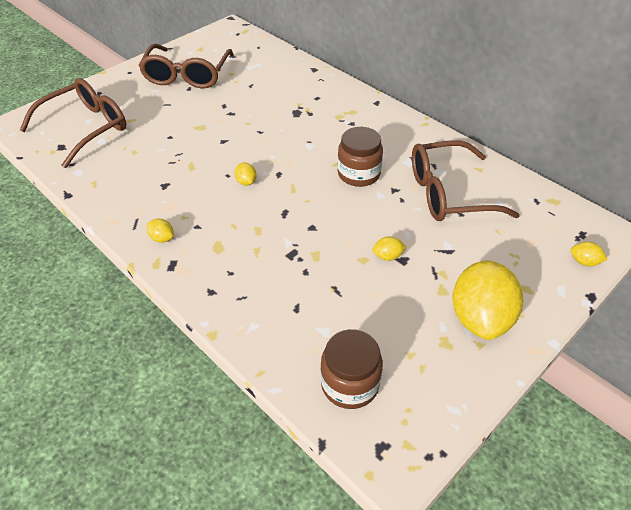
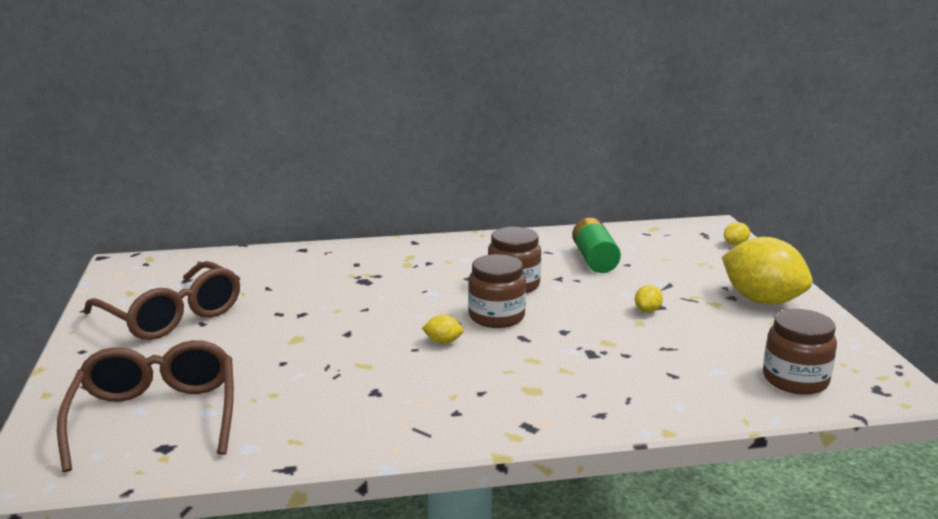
camera: 55 degrees left, 25 degrees down
yellow lemon [147,219,174,243] -> none
brown glasses [412,140,520,221] -> green battery [572,218,621,273]
none -> brown jar [468,254,526,328]

